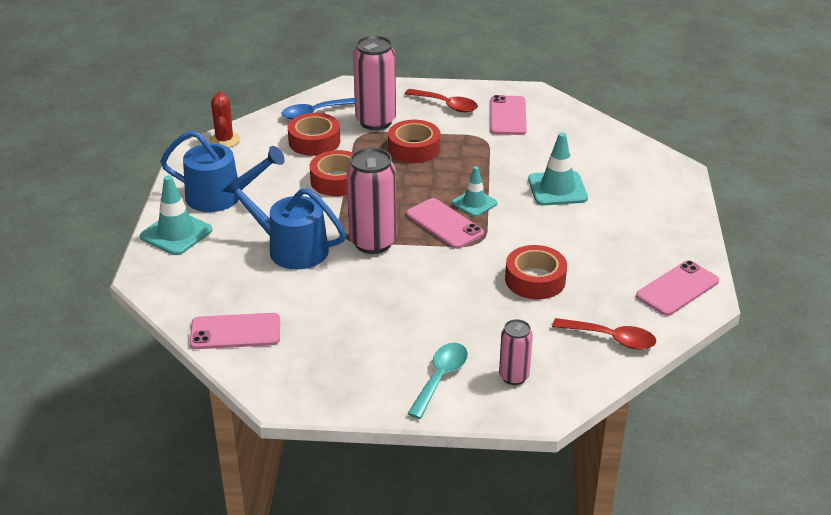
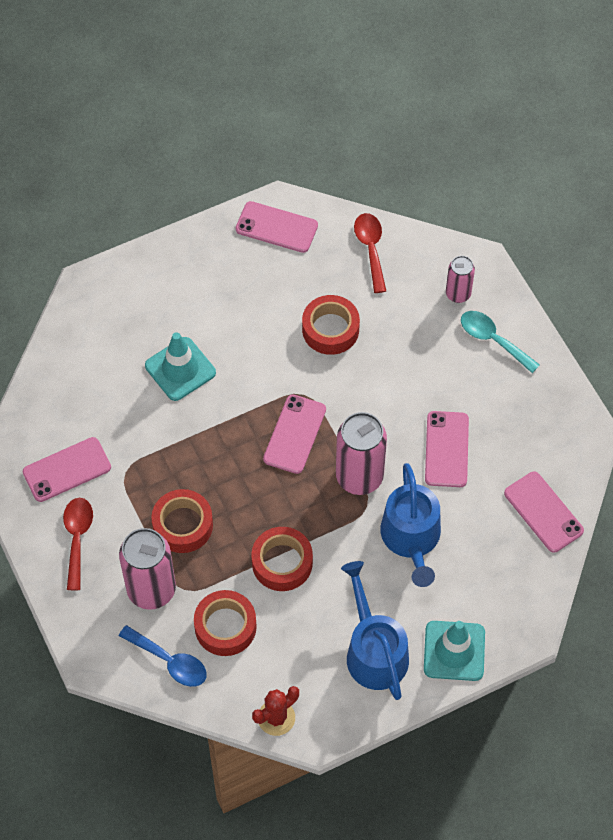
camera: 120 degrees left, 25 degrees up
turquoise spoon [407,343,468,419] -> turquoise spoon turned 45 degrees clockwise [461,311,540,373]
turquoise traffic cone [452,166,498,217] -> none
none -> pink phone [425,411,469,487]

